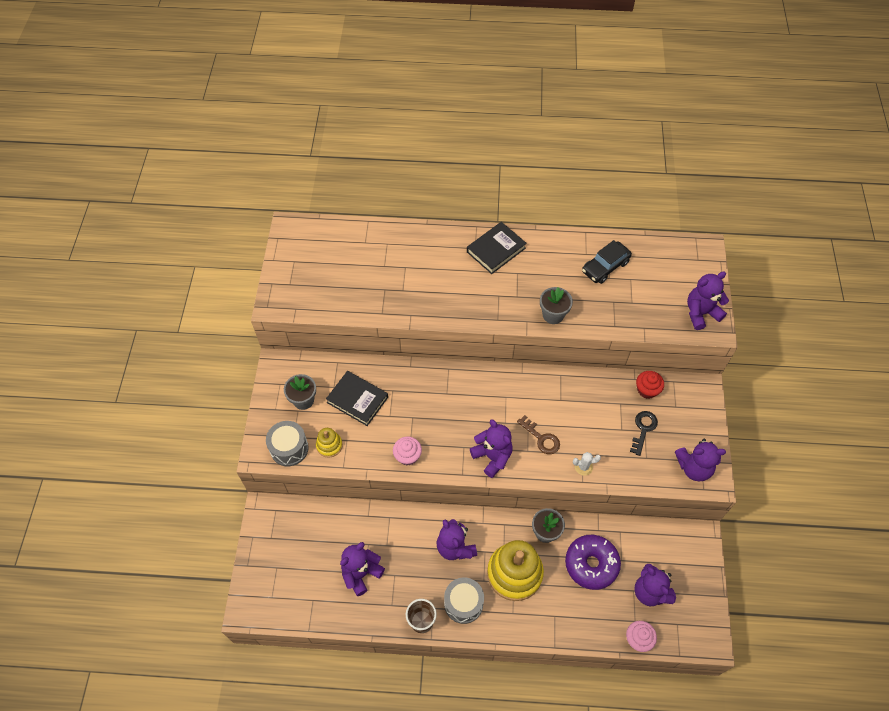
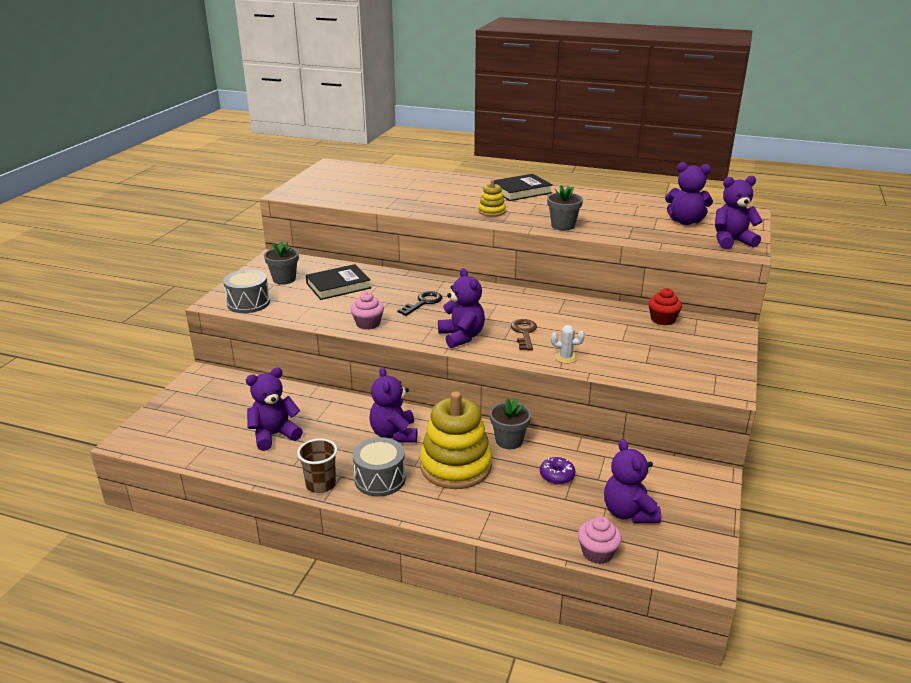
camera: 15 degrees right, 30 degrees down
yellow stacking toy [316,428,343,457] -> yellow stacking toy moved to [478,179,506,217]
black book [326,371,388,426] -> black book turned 75 degrees counterclockwise [306,264,371,300]
brown key [517,415,560,454] -> brown key turned 150 degrees counterclockwise [511,319,537,350]
purple donut [565,535,621,590] -> purple donut [540,457,575,484], size x0.49
black car [582,240,632,284] -> none
black key [630,411,658,456] -> black key moved to [397,291,442,316]
purple teddy bear [675,439,726,481] -> purple teddy bear moved to [665,162,713,225]

